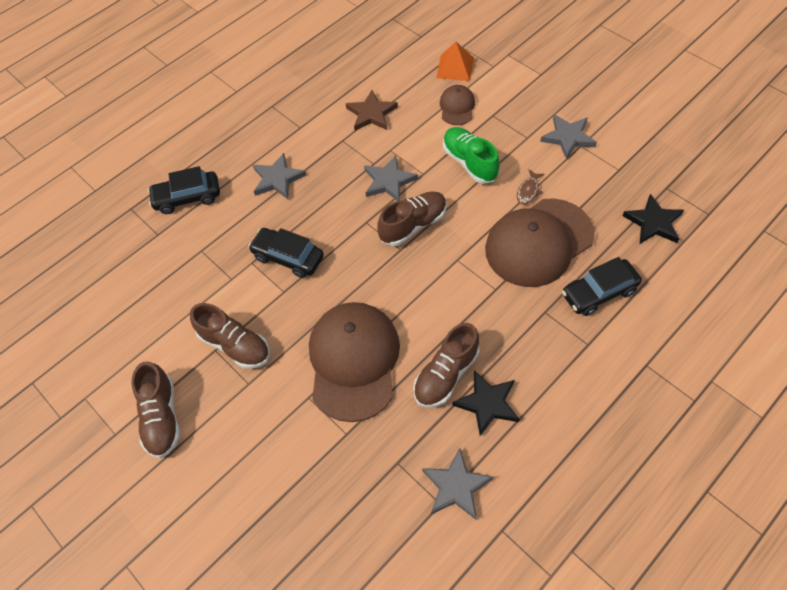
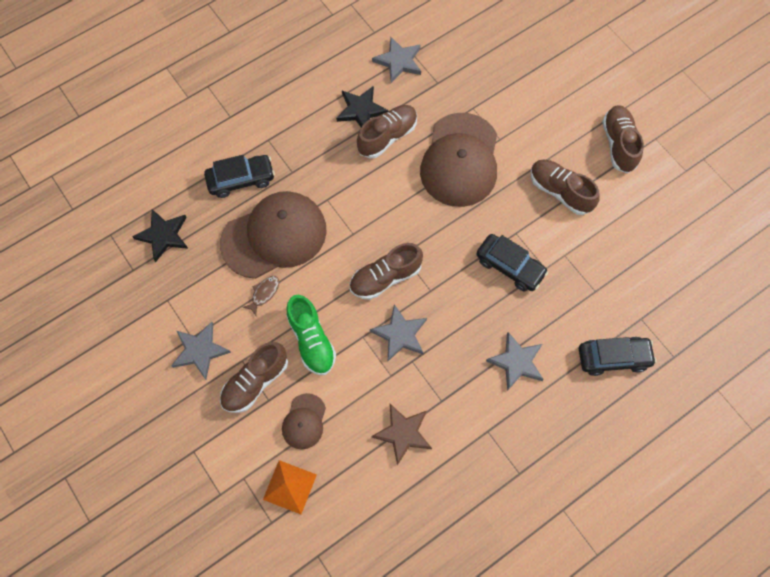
camera: 175 degrees left, 10 degrees up
none -> brown shoe [220,342,288,413]

